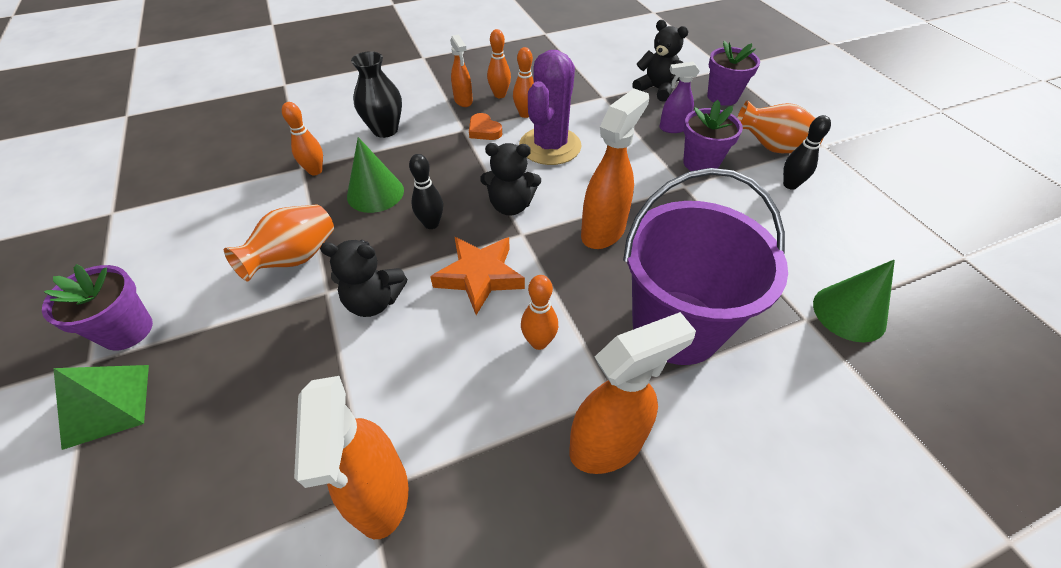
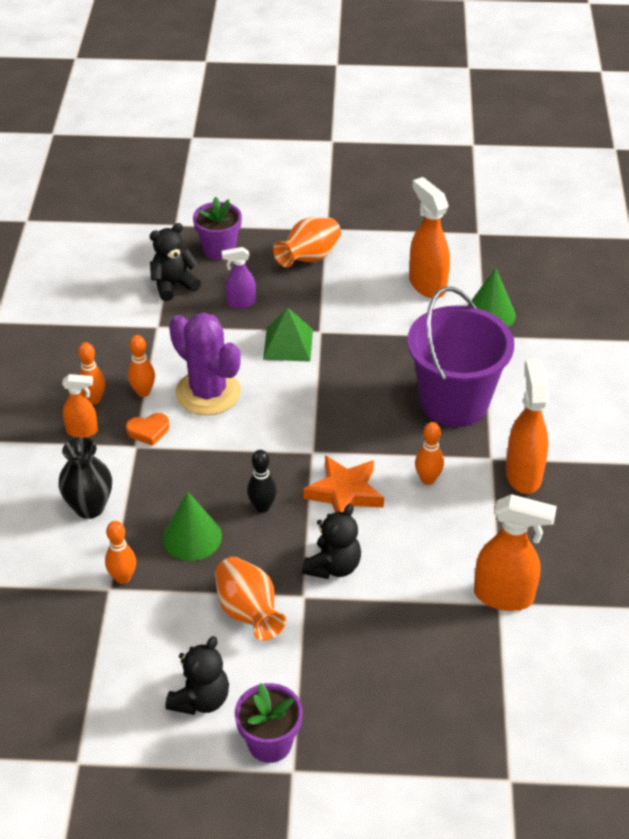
camera: 65 degrees left, 5 degrees down
green pyramid [53,365,149,450] -> green pyramid moved to [263,307,313,362]
black teddy bear [480,143,541,216] -> black teddy bear moved to [166,636,229,715]
orange spray bottle [581,89,649,249] -> orange spray bottle moved to [409,177,450,298]
purple spray bottle [659,62,700,133] -> purple spray bottle turned 60 degrees clockwise [222,247,256,309]
purple flower pot [683,100,743,171] -> none
black bowling pin [783,115,831,190] -> none

